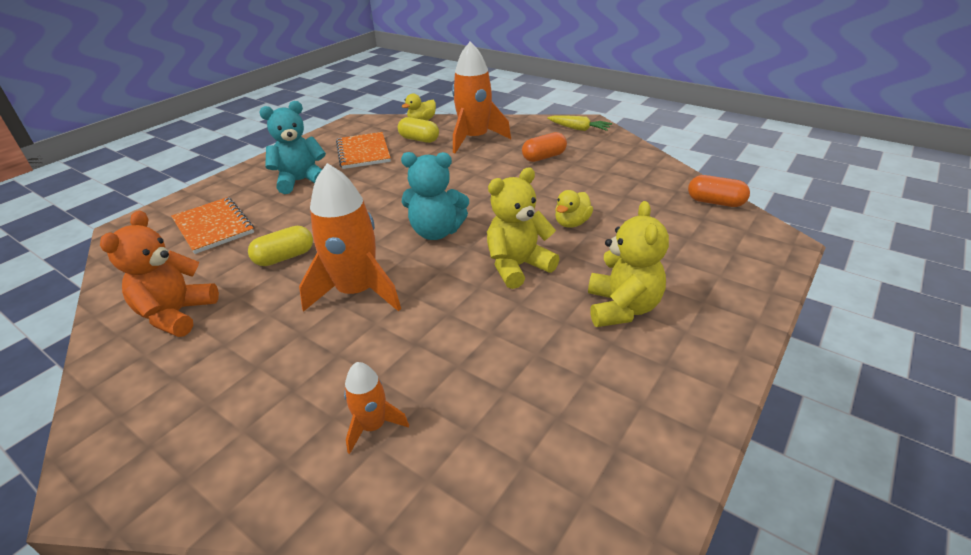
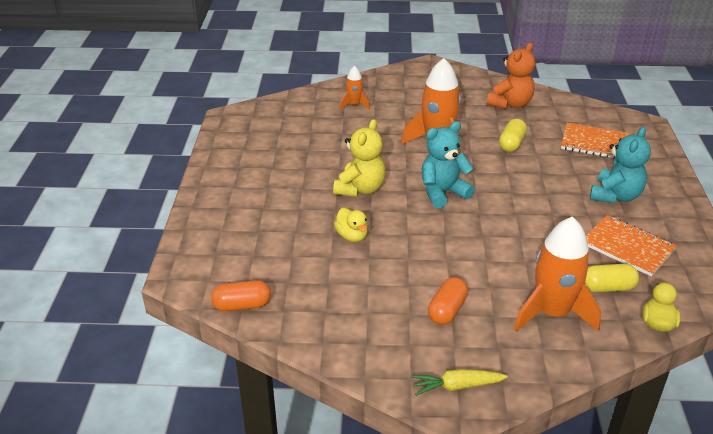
camera: 145 degrees right, 0 degrees up
orange teddy bear [100,211,219,337] -> orange teddy bear turned 60 degrees clockwise [487,43,535,109]
yellow duck [555,190,593,228] -> yellow duck turned 150 degrees clockwise [334,208,368,242]
yellow teddy bear [588,201,669,327] -> none

